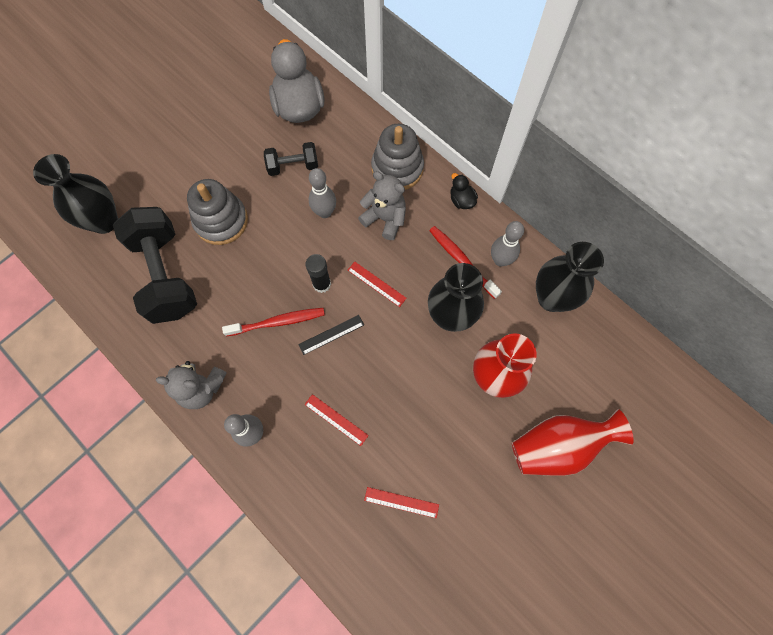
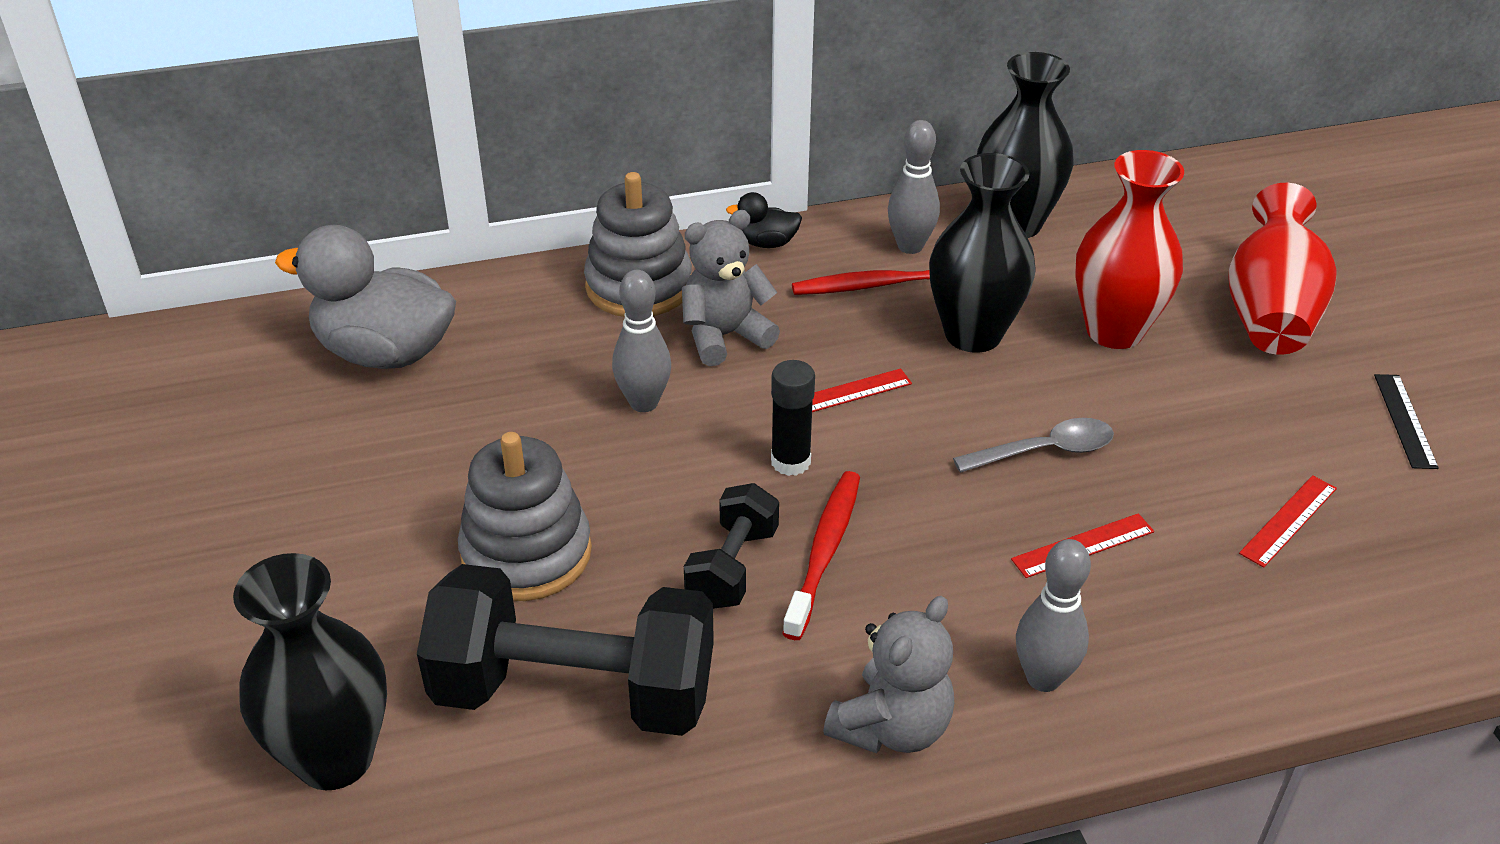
camera: 60 degrees left, 30 degrees down
black dumbbell [264,142,318,176] -> black dumbbell moved to [684,483,779,609]
black ruler [298,315,364,355] -> black ruler moved to [1374,374,1439,469]
none -> grey spoon [953,418,1114,473]

